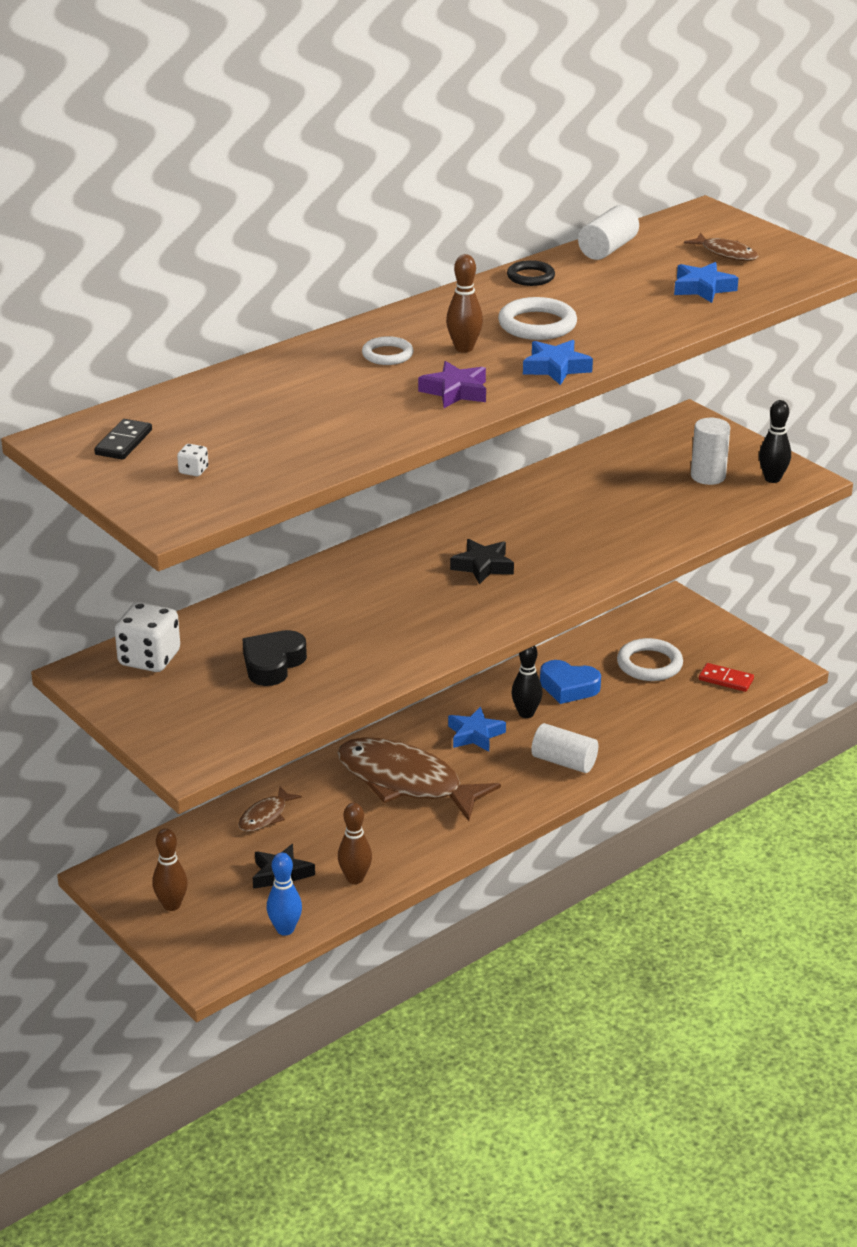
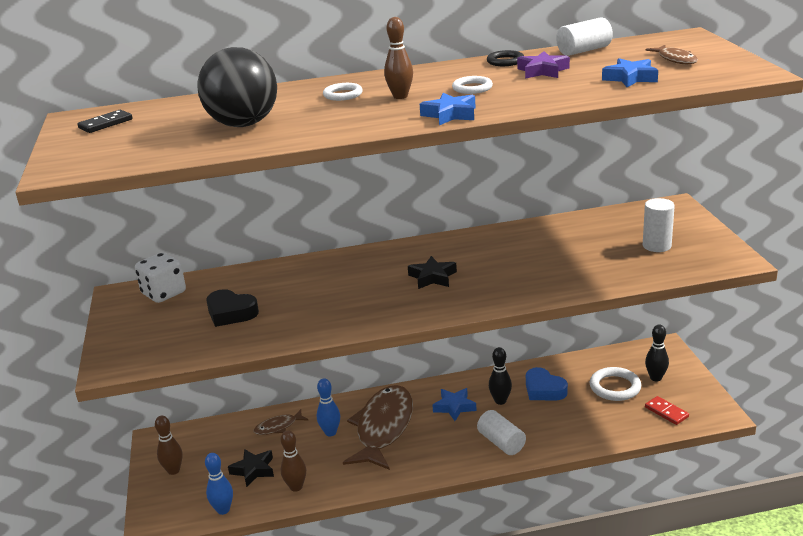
camera: 30 degrees right, 5 degrees down
white dice [177,444,208,476] -> none
black heart [243,630,307,686] -> black heart turned 120 degrees counterclockwise [206,289,259,327]
brown fish [337,737,501,821] -> brown fish turned 45 degrees clockwise [343,385,413,470]
purple star [418,361,486,408] -> purple star moved to [517,51,570,79]
white ring [498,297,577,340] -> white ring [452,76,493,94], size x0.64
black bowling pin [759,400,791,483] -> black bowling pin moved to [645,324,669,381]
none -> black ball [197,47,277,127]
none -> blue bowling pin [317,378,340,436]

